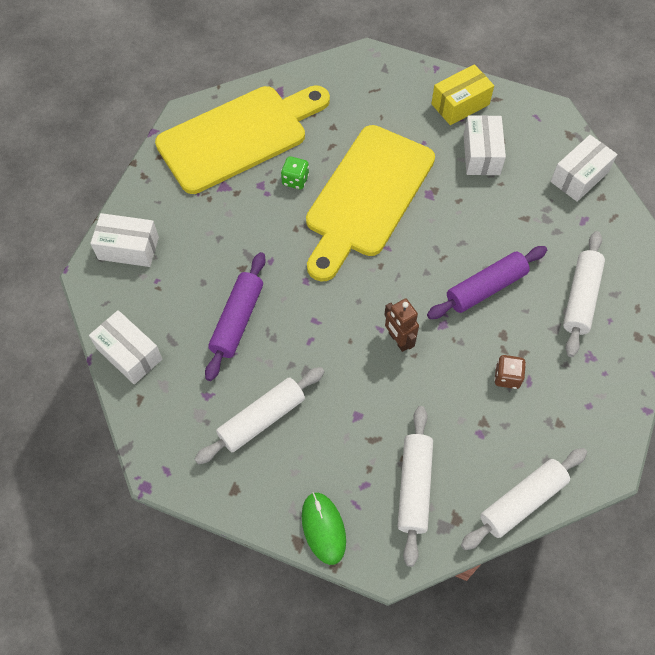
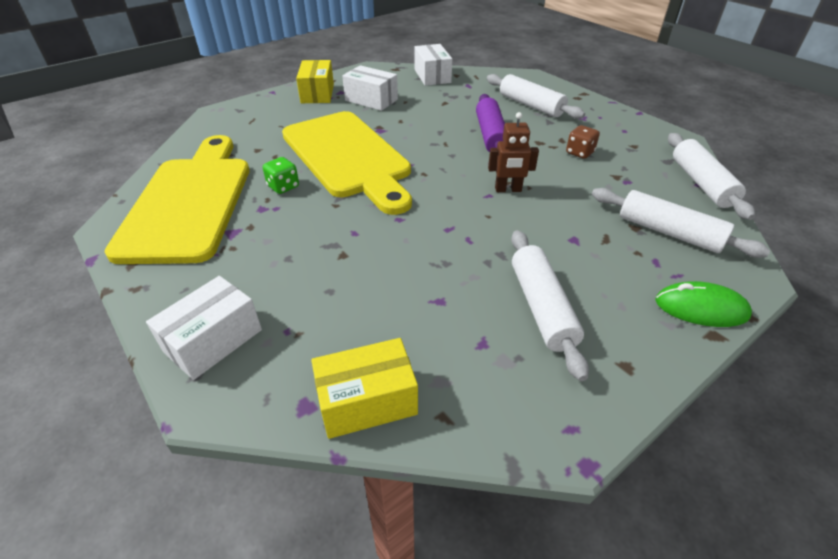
camera: 60 degrees left, 20 degrees down
white box [89,310,162,384] -> yellow box [311,338,418,439]
purple rolling pin [205,252,266,381] -> none

